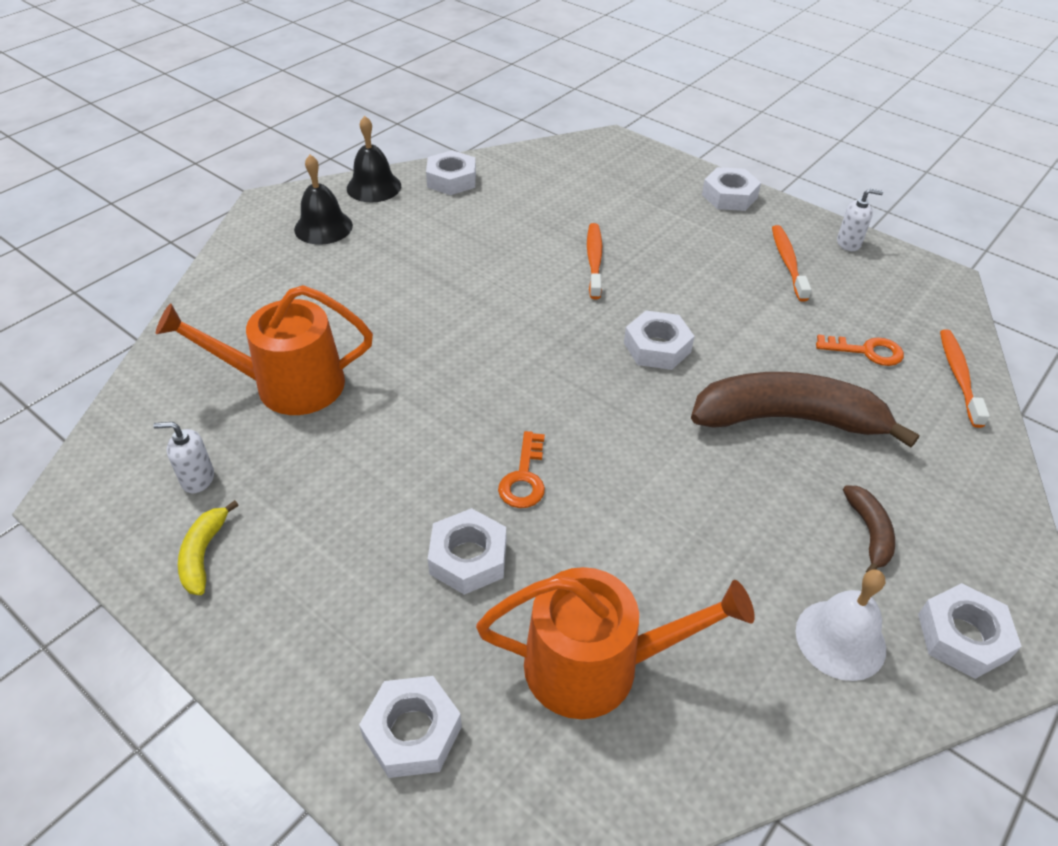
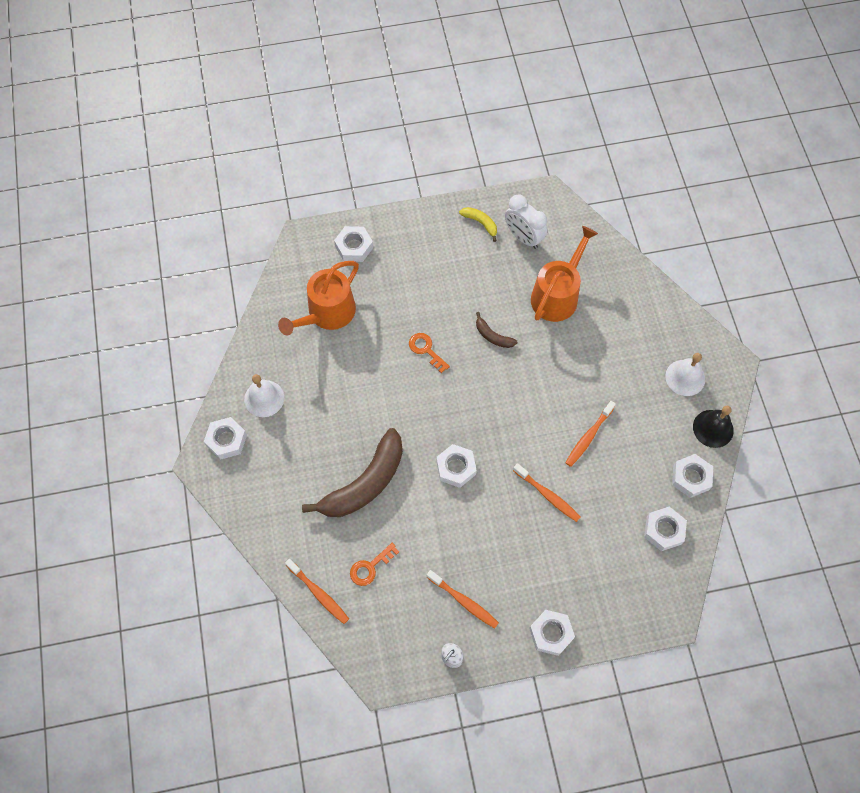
camera: 130 degrees right, 20 degrees up
white soap dispenser [153,422,214,493] -> white clock [505,194,547,249]
black bell [294,155,353,245] -> white bell [665,353,705,396]
white nut [428,508,506,595] -> white nut moved to [644,507,687,551]
brown banana [843,485,895,572] -> brown banana moved to [476,312,518,348]
none -> orange toothbrush [565,401,616,467]

